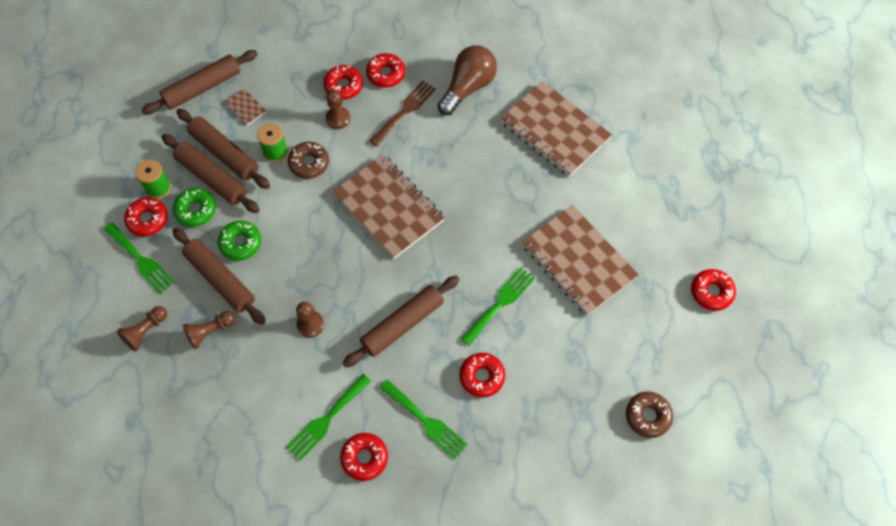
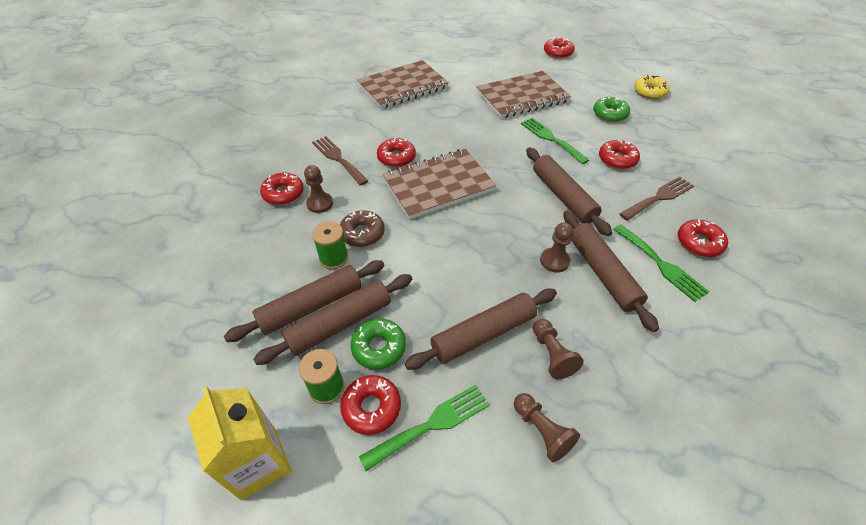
camera: 75 degrees left, 15 degrees down
brown rolling pin [141,50,258,115] -> brown rolling pin moved to [563,210,659,332]
green donut [218,221,261,260] -> green donut moved to [593,97,630,122]
brown notebook [225,88,266,126] -> none
red donut [366,53,405,88] -> red donut moved to [377,138,416,167]
green fork [380,379,468,459] -> brown fork [620,177,694,221]
brown light bulb [437,45,497,115] -> none
brown donut [626,391,673,438] -> yellow donut [634,75,670,99]
none -> yellow carton [188,386,292,500]

